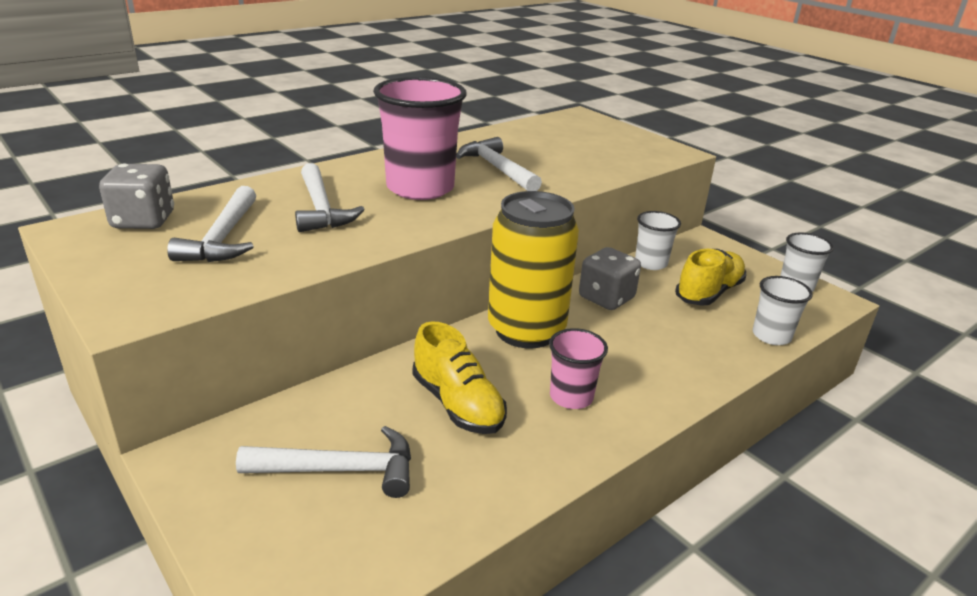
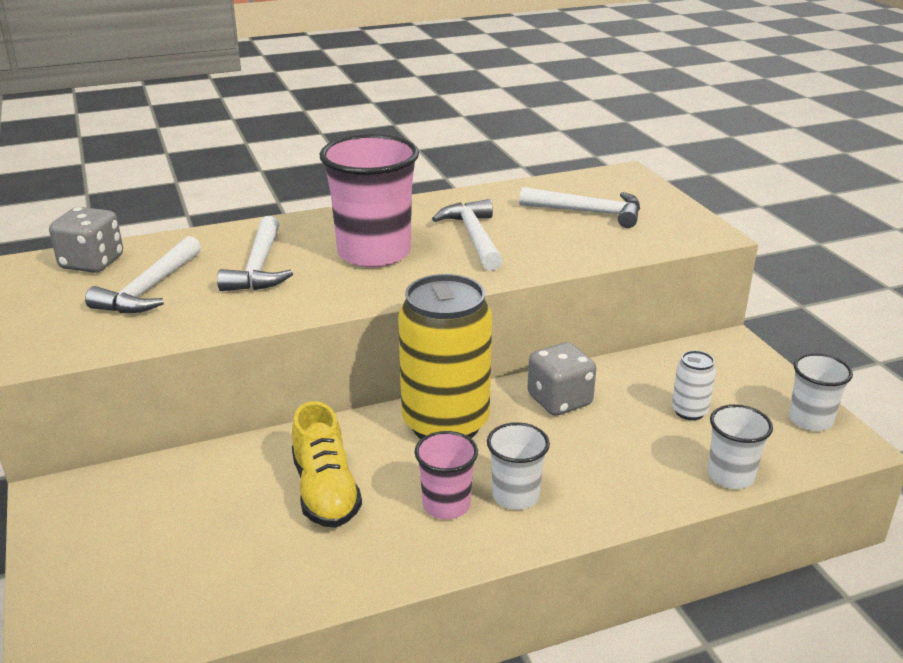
camera: 20 degrees right, 0 degrees up
white hammer [236,426,411,498] -> white hammer moved to [519,187,640,228]
white cup [635,211,681,270] -> white cup moved to [487,422,550,510]
yellow shoe [675,249,746,306] -> white can [672,350,716,420]

